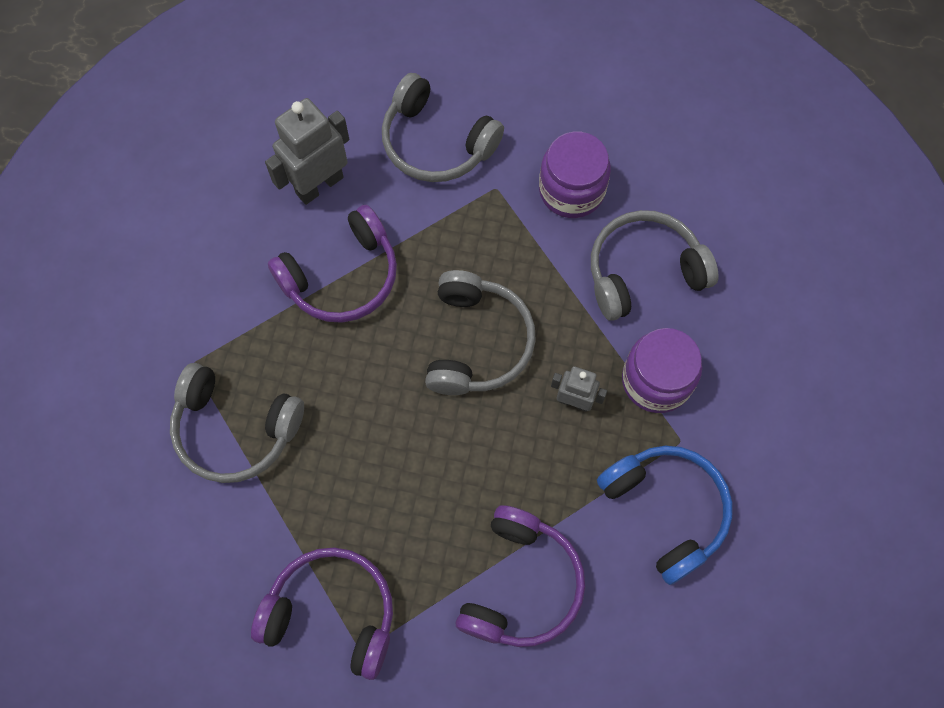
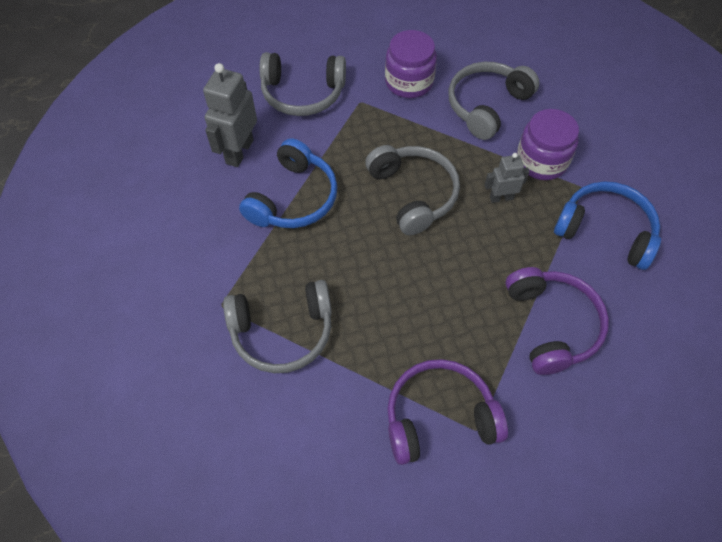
camera: 30 degrees left, 10 degrees down
purple headphones [268,205,397,323] -> blue headphones [239,138,337,228]

